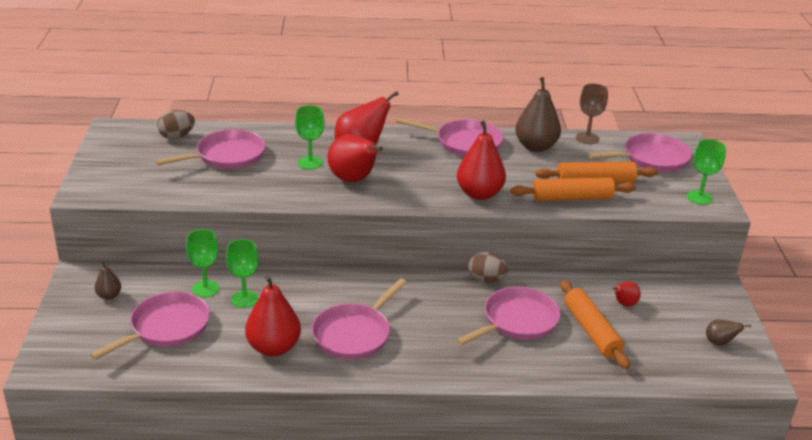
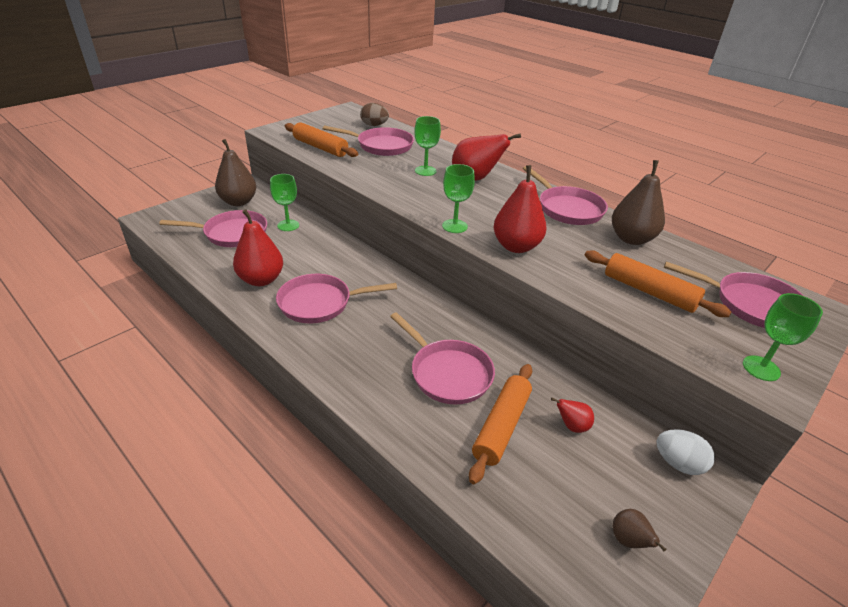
camera: 45 degrees right, 5 degrees up
brown pear [95,261,121,300] -> brown pear [215,139,256,206], size x2.02
green goblet [226,239,258,308] -> green goblet moved to [442,164,475,233]
red pear [327,134,383,182] -> none
pink pan [456,287,561,346] -> pink pan turned 45 degrees clockwise [390,312,495,405]
brown egg [468,252,509,283] -> none
orange rolling pin [511,177,636,201] -> orange rolling pin moved to [285,122,358,157]
brown goblet [576,84,608,144] -> none
none -> white egg [656,429,715,475]

